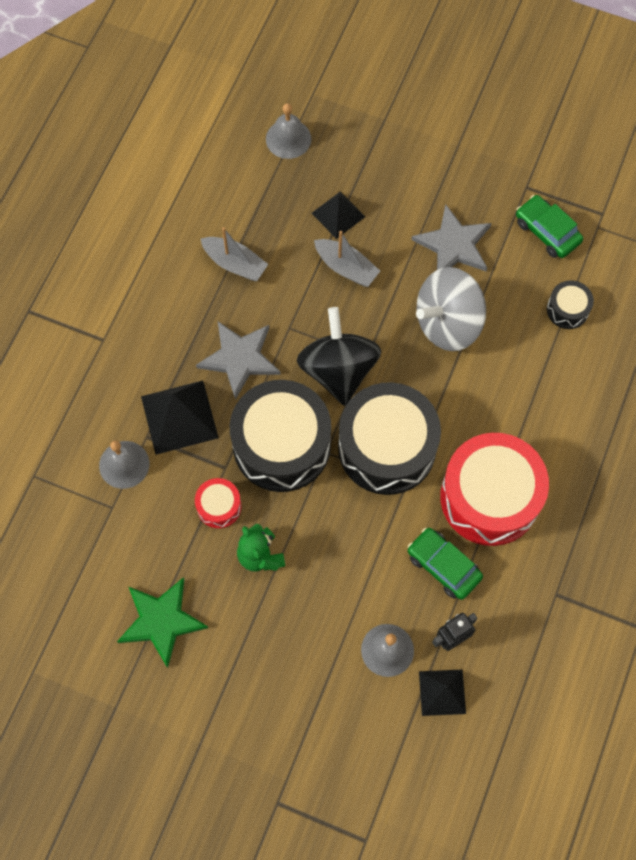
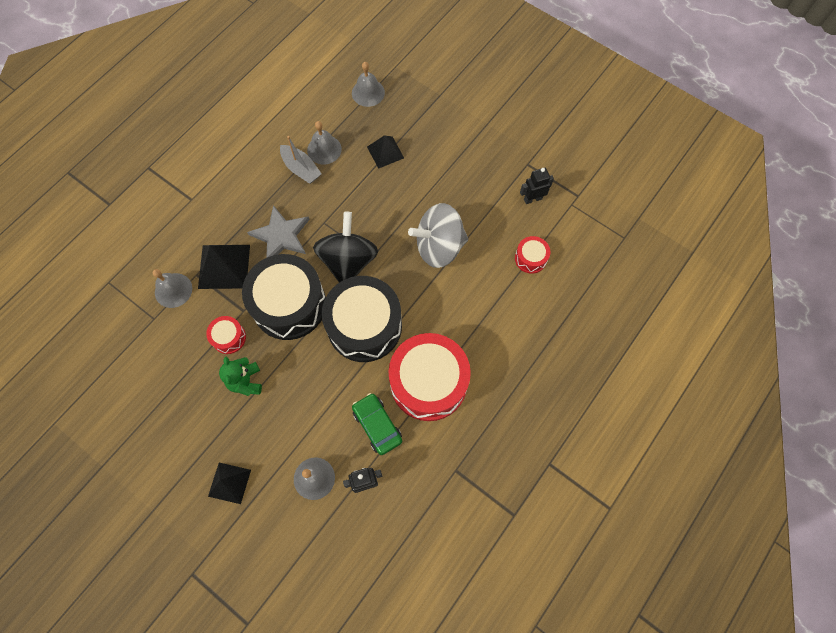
camera: 15 degrees right, 0 degrees up
green star [117,577,208,668] -> none
grey boat [314,231,380,287] -> none
grey star [412,204,492,271] -> none
black pyramid [419,669,466,716] -> black pyramid moved to [208,463,251,504]
green car [516,195,583,258] -> black robot [520,168,554,204]
black drum [547,280,594,329] -> red drum [515,236,550,274]
none -> grey bell [307,121,342,165]

